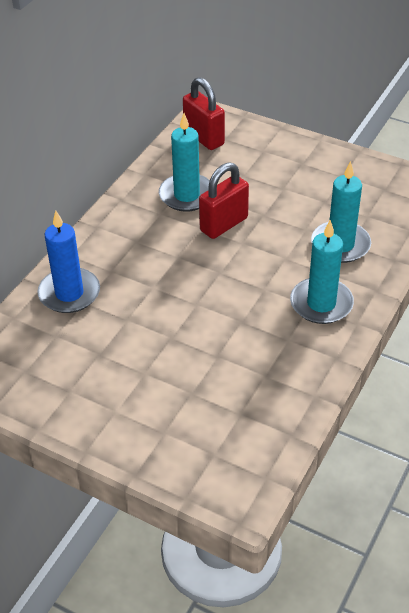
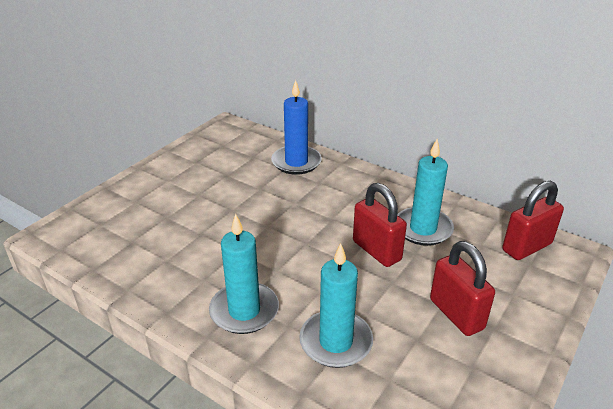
camera: 95 degrees right, 10 degrees down
none -> red padlock [430,241,495,336]

